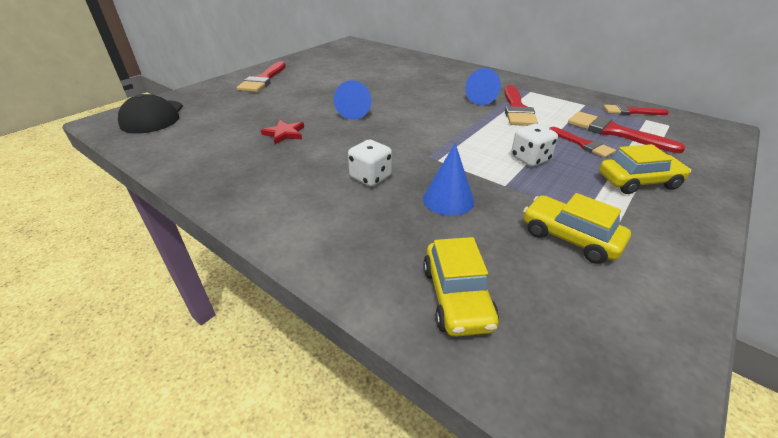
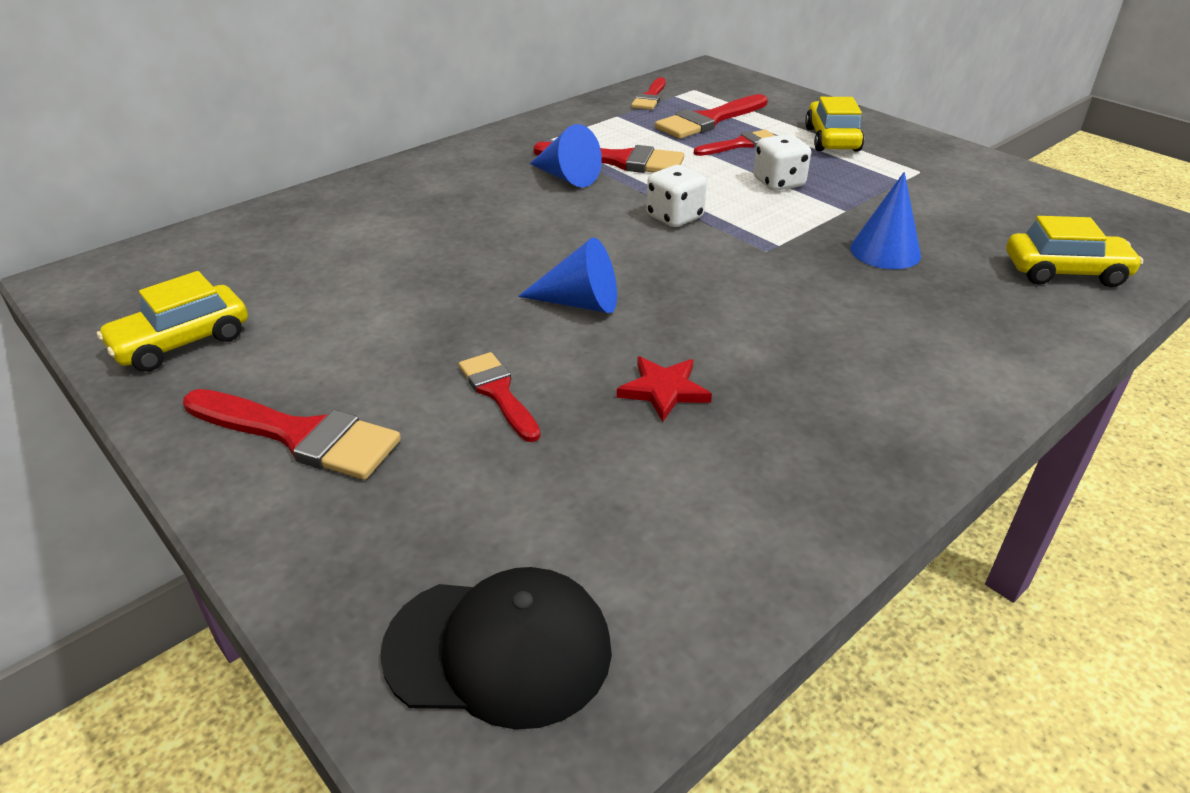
camera: 80 degrees left, 0 degrees up
white dice [348,140,392,187] -> white dice moved to [646,165,707,227]
yellow car [523,193,631,264] -> yellow car moved to [97,271,248,372]
none -> red brush [459,352,541,442]

